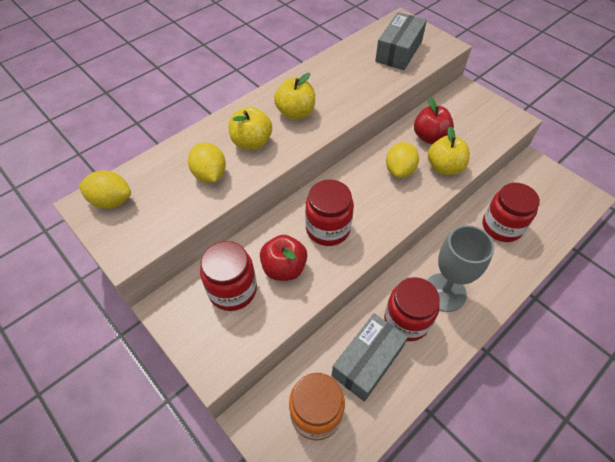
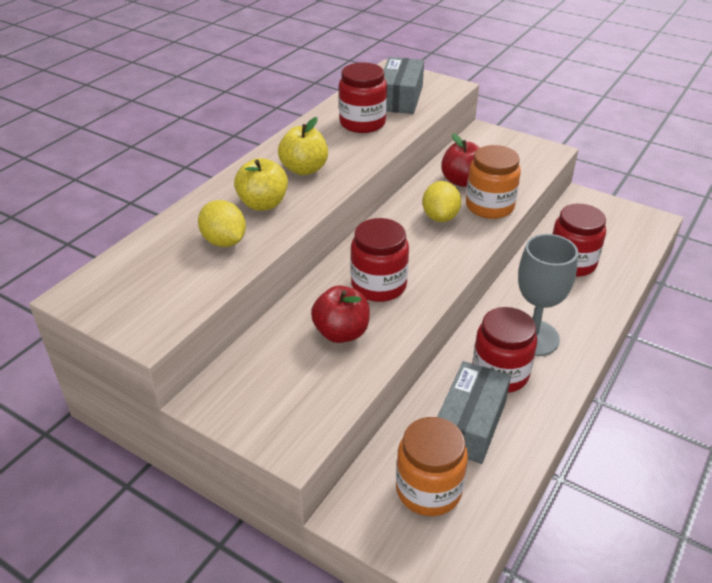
camera: 15 degrees left, 15 degrees down
yellow lemon [78,170,131,209] -> none
red jar [200,241,257,311] -> red jar moved to [339,62,387,133]
yellow apple [428,126,470,175] -> orange jar [466,145,521,219]

